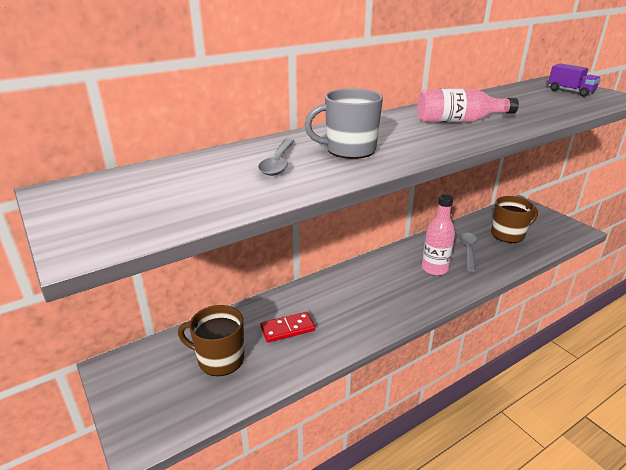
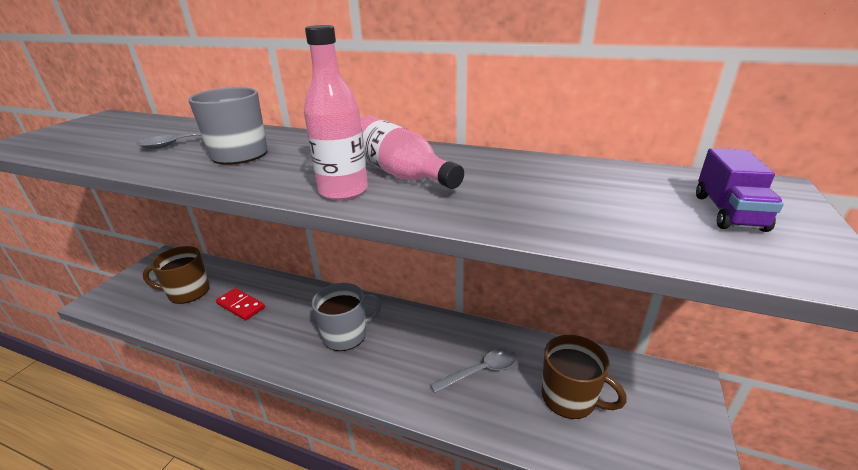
camera: 55 degrees right, 0 degrees up
brown mug [178,305,244,376] -> brown mug turned 75 degrees counterclockwise [143,246,209,304]
pink bottle [422,194,455,275] -> pink bottle moved to [304,25,368,200]
none -> grey mug [312,283,382,351]

